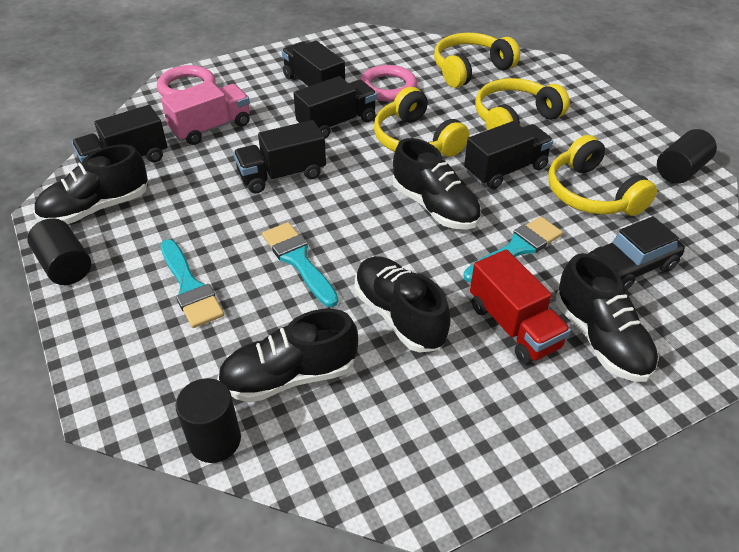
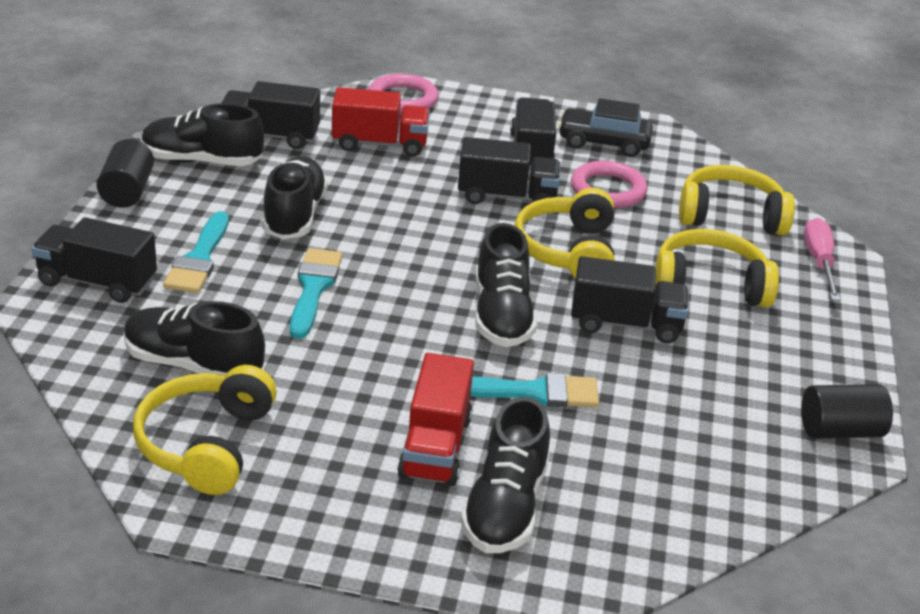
camera: 35 degrees right, 10 degrees down
pink truck [161,81,250,145] -> red truck [332,87,430,157]
black cylinder [175,378,241,463] -> none
black truck [233,120,326,193] -> black truck moved to [32,217,157,303]
black shoe [355,256,451,353] -> black shoe moved to [262,157,328,239]
yellow headphones [548,135,657,216] -> yellow headphones moved to [133,365,277,495]
black car [589,216,685,291] -> black car moved to [558,98,653,157]
none -> pink screwdriver [804,218,840,301]

